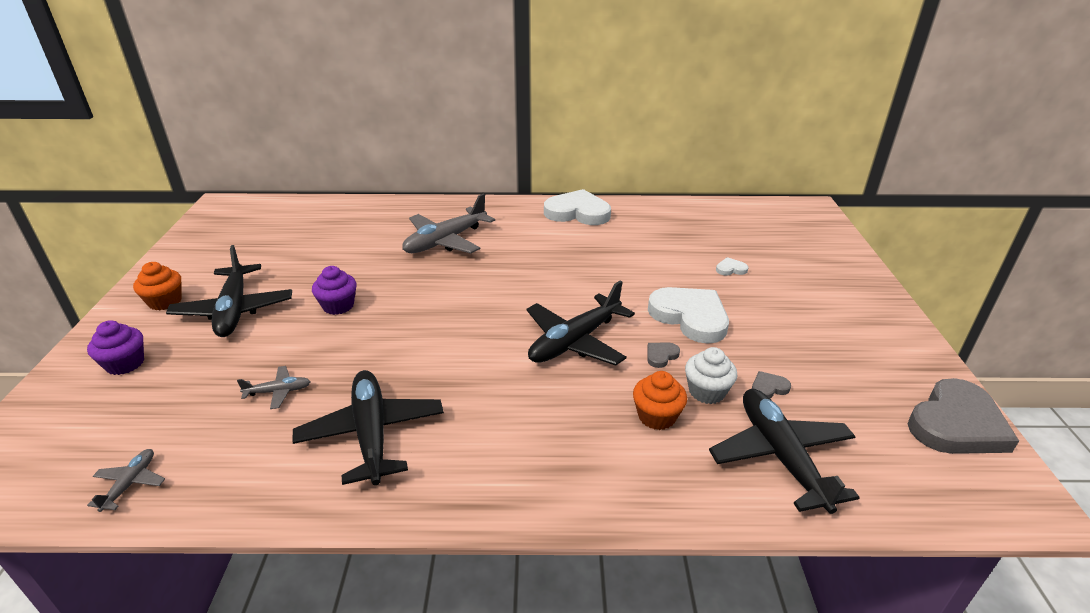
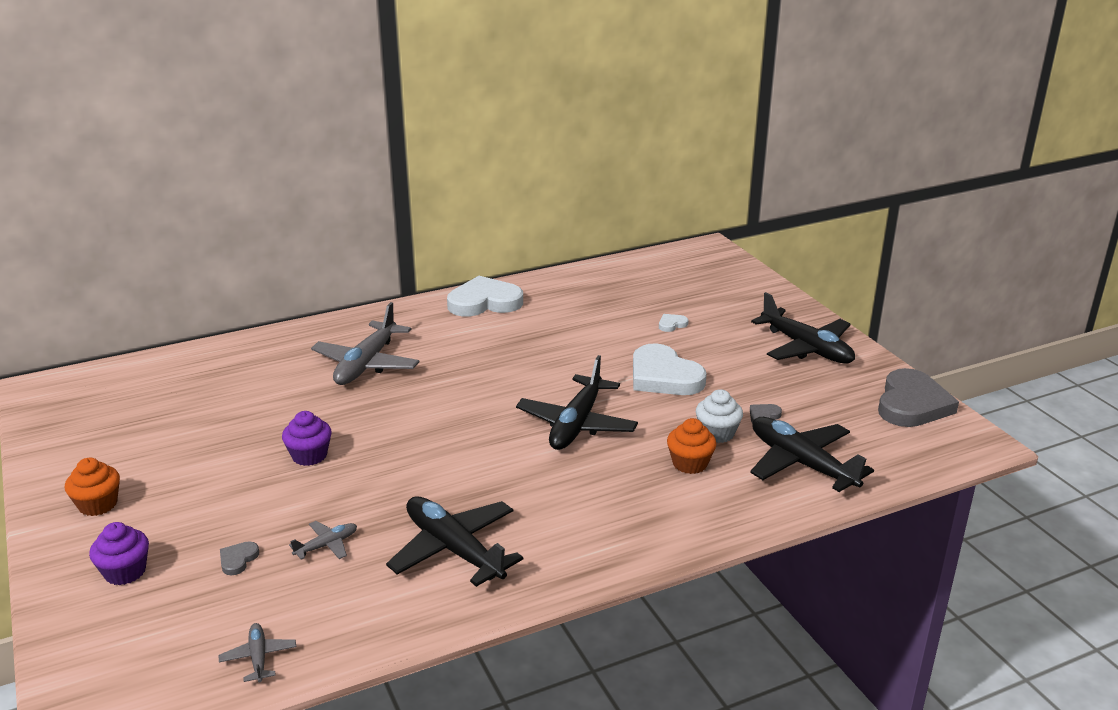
camera: 25 degrees left, 5 degrees down
black plane [166,245,292,337] -> black plane moved to [751,292,855,364]
grey heart [647,343,680,368] -> grey heart moved to [220,541,259,575]
white heart [648,287,729,344] -> white heart turned 150 degrees counterclockwise [633,343,707,395]

